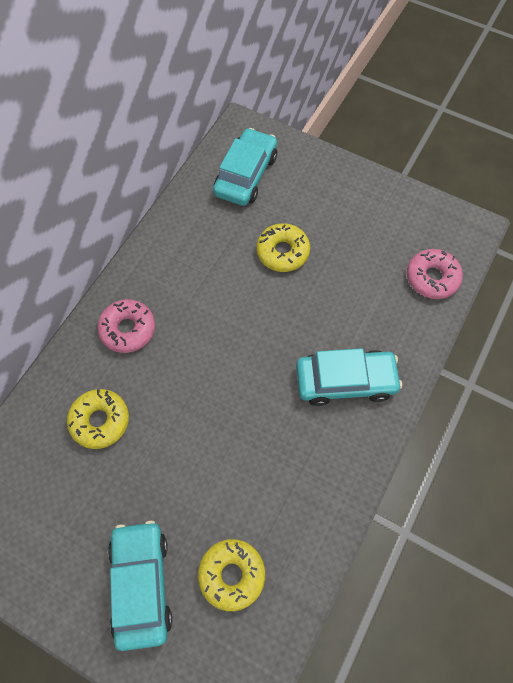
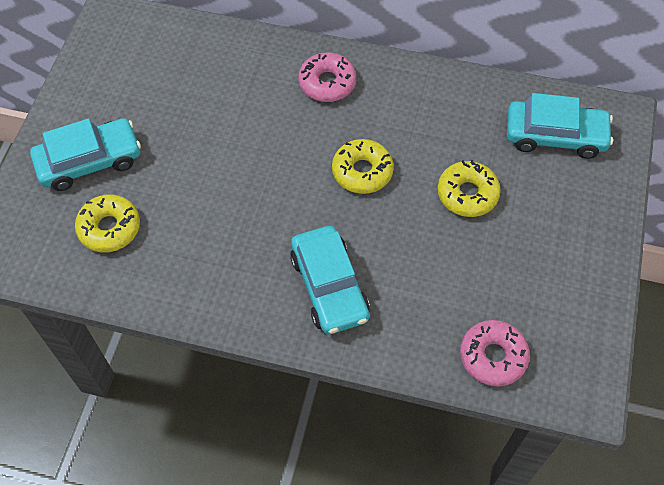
camera: 75 degrees right, 5 degrees down
yellow donut [67,389,129,449] -> yellow donut moved to [332,139,394,194]

